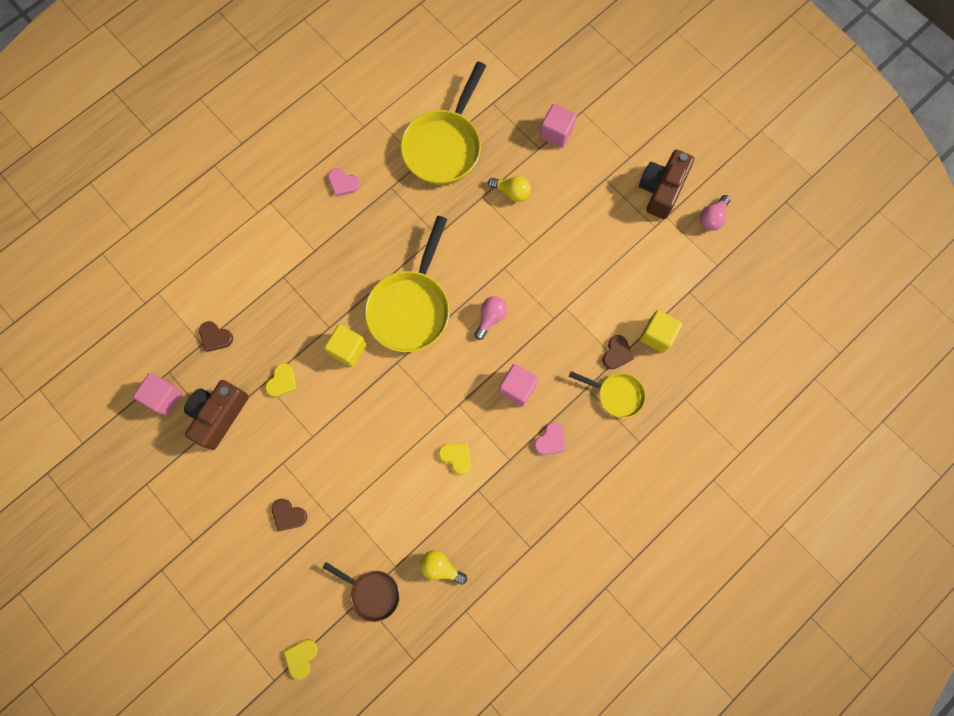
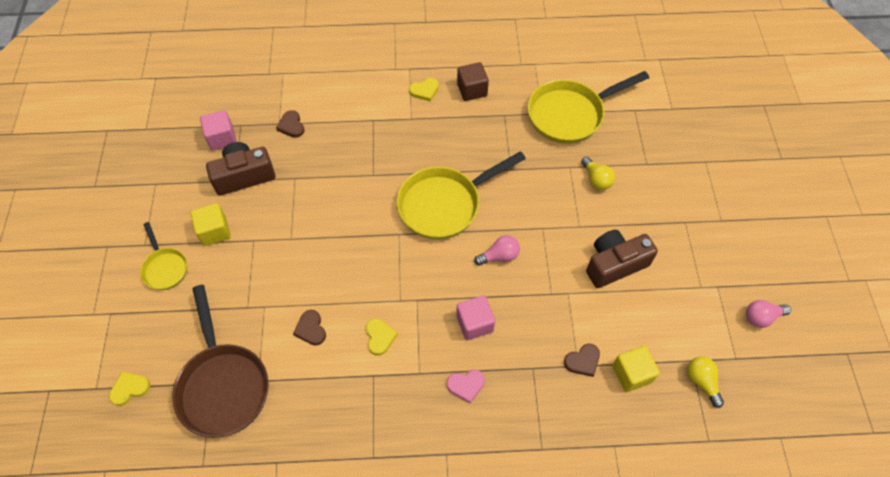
camera: 40 degrees right, 15 degrees down
yellow heart [265,363,297,397] -> yellow heart moved to [409,78,439,101]
brown heart [272,499,307,531] -> brown heart moved to [293,310,326,345]
brown pan [322,562,400,622] -> brown pan [172,285,269,438], size x1.87
yellow cube [324,324,366,367] -> yellow cube moved to [190,203,231,246]
pink heart [328,168,360,197] -> brown cube [457,62,489,101]
yellow light bulb [420,550,467,585] -> yellow light bulb moved to [687,357,724,408]
pink cube [540,104,577,148] -> none
yellow pan [569,371,646,418] -> yellow pan moved to [140,222,187,290]
brown camera [639,150,694,219] -> brown camera moved to [586,230,658,288]

